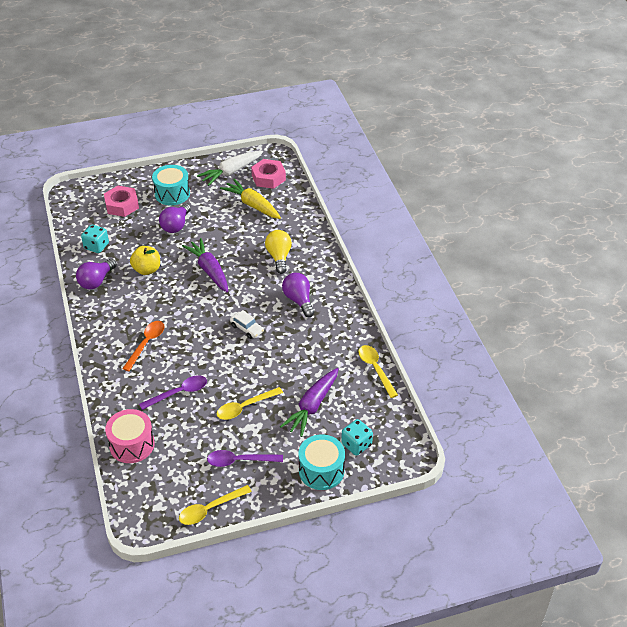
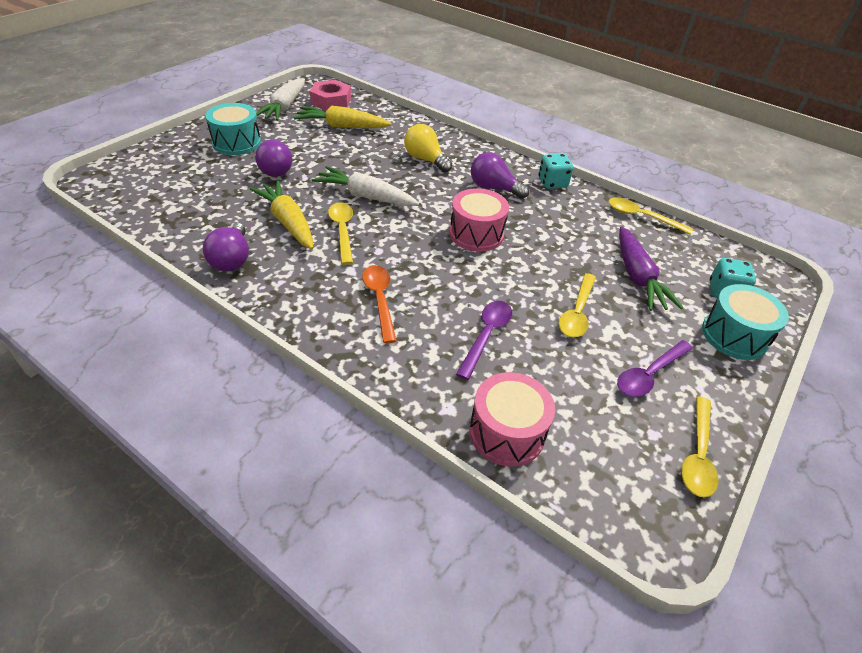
camera: 40 degrees left, 0 degrees up
turquoise dice [81,225,109,253] -> turquoise dice moved to [538,154,573,189]
pink nut [104,186,139,217] -> none
yellow apple [130,246,160,275] -> yellow carrot [250,180,313,249]
purple carrot [182,238,228,292] -> white carrot [312,166,419,206]
white car [230,310,264,339] -> pink drum [450,188,509,252]
none -> yellow spoon [328,202,353,265]

